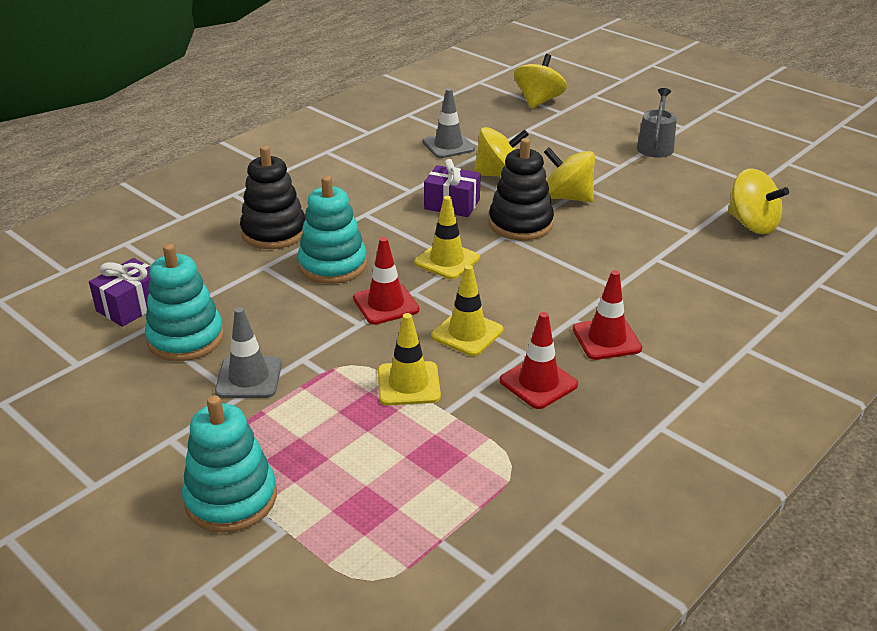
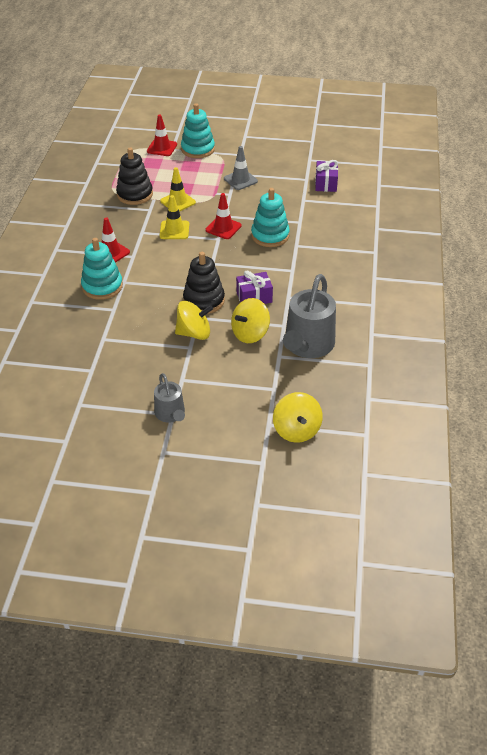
camera: 145 degrees right, 10 degrees up
turquoise stacking toy [145,244,224,361] -> turquoise stacking toy moved to [81,238,123,300]
black stacking toy [240,146,306,249] -> black stacking toy moved to [116,148,153,205]
yellow traffic cone [414,196,480,279] -> none
grey traffic cone [423,88,475,158] -> grey watering can [283,274,336,358]
red traffic cone [500,312,578,409] -> red traffic cone moved to [147,115,177,156]
yellow spinning top [728,169,789,234] -> none

